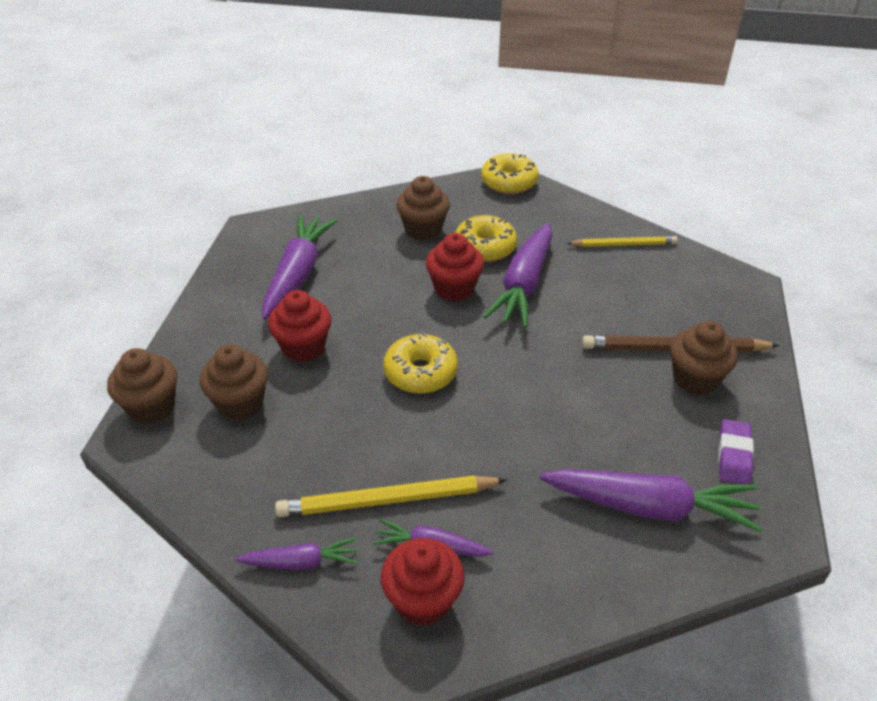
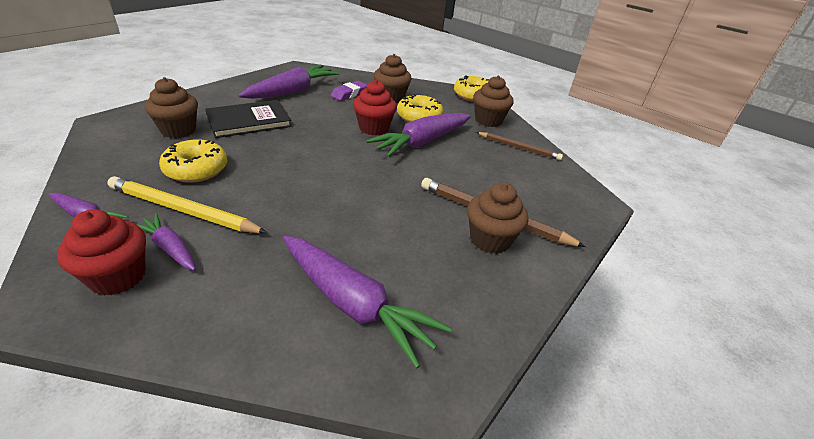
camera: 25 degrees right, 5 degrees down
brown cupcake [107,348,177,424] -> brown cupcake moved to [473,76,514,127]
red cupcake [268,290,332,362] -> black book [205,100,292,138]
yellow donut [383,332,458,394] -> yellow donut moved to [159,139,227,183]
yellow pencil [567,236,678,247] -> brown pencil [476,132,563,160]
purple eraser [718,419,754,485] -> purple eraser moved to [331,81,367,101]

